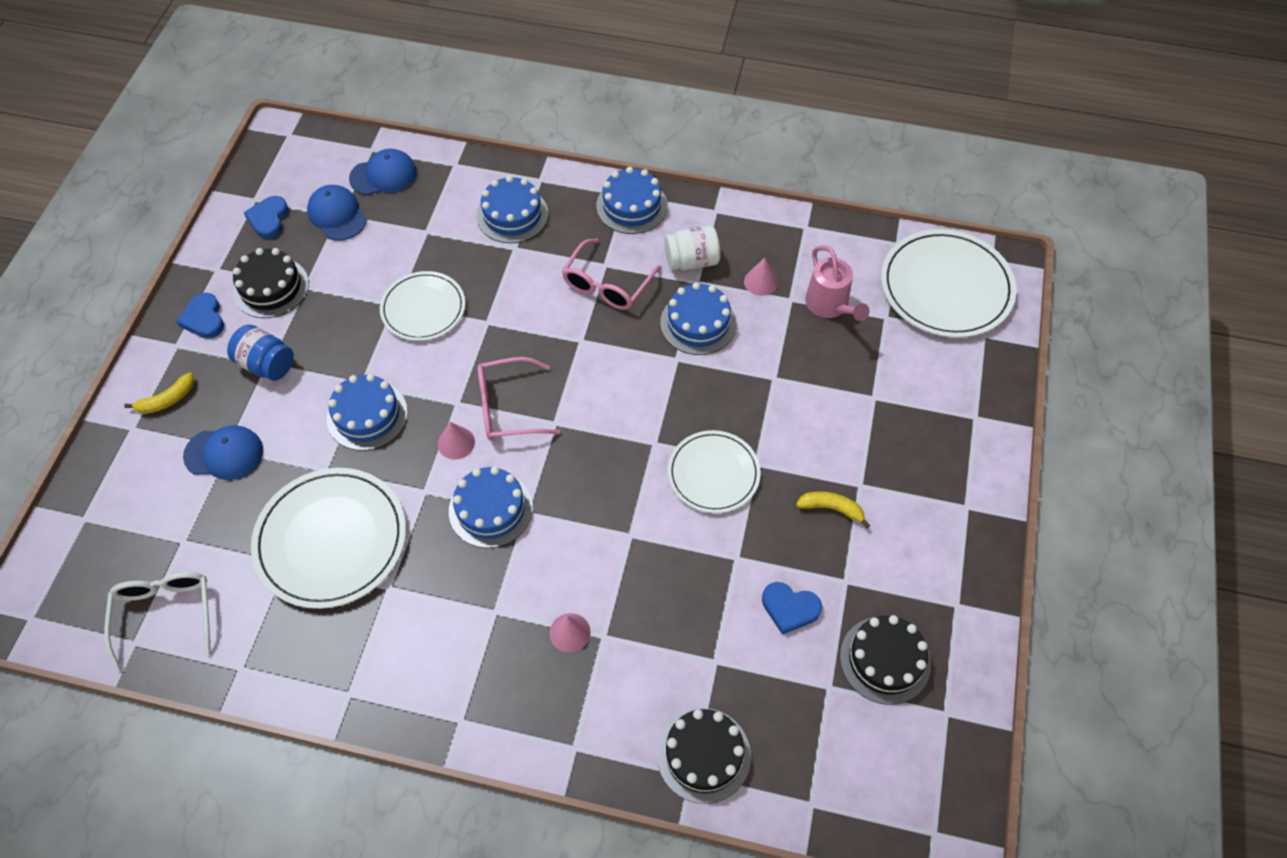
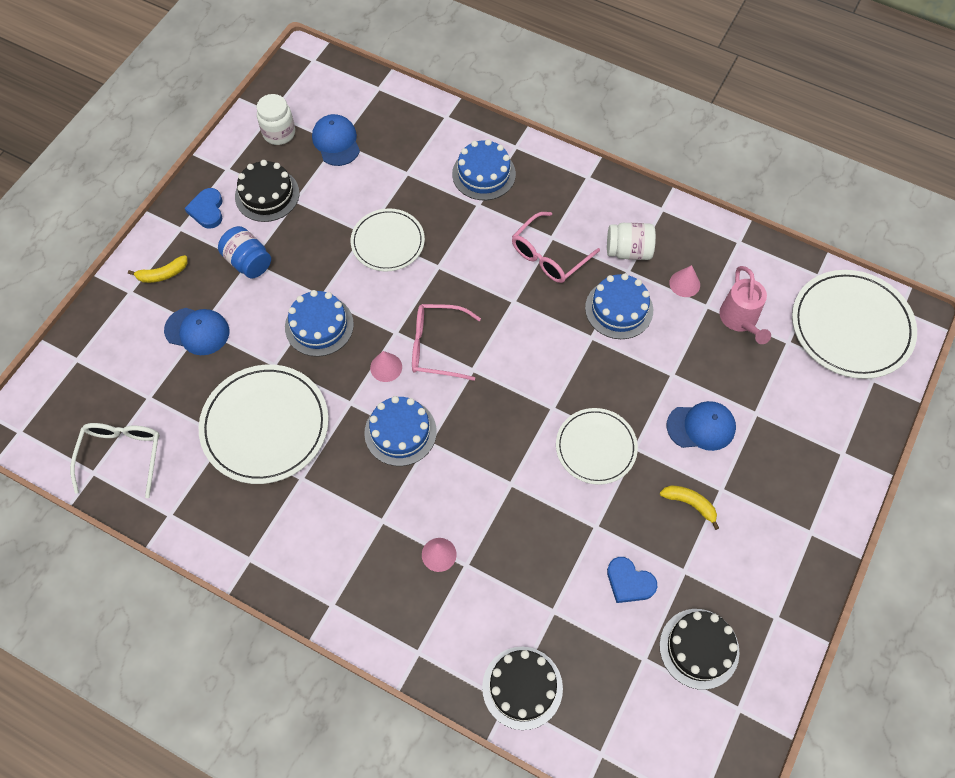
camera: 15 degrees right, 5 degrees up
blue heart [244,196,288,239] -> white jar [257,94,295,145]
blue cap [349,149,417,195] -> blue cap moved to [667,401,736,451]
blue cake [596,167,668,234] -> none

